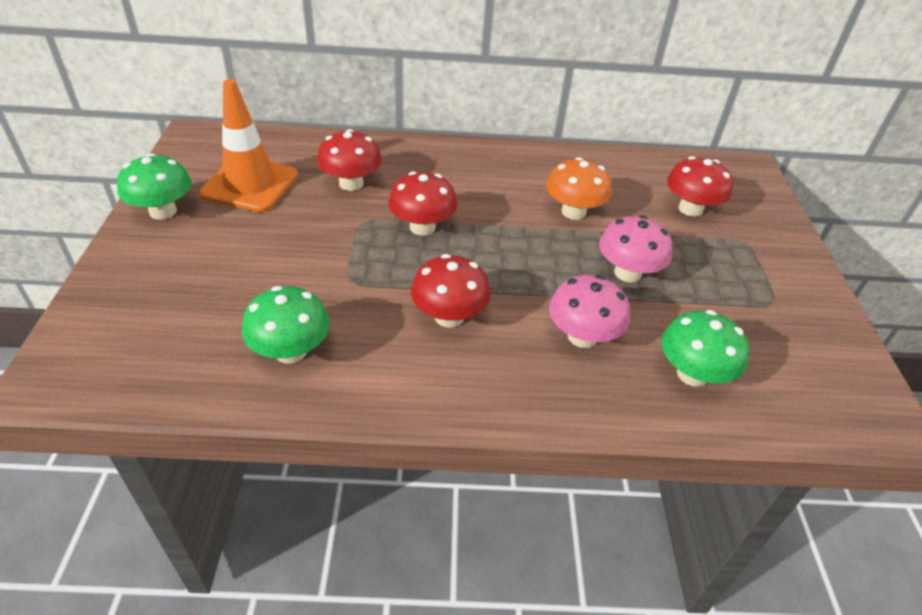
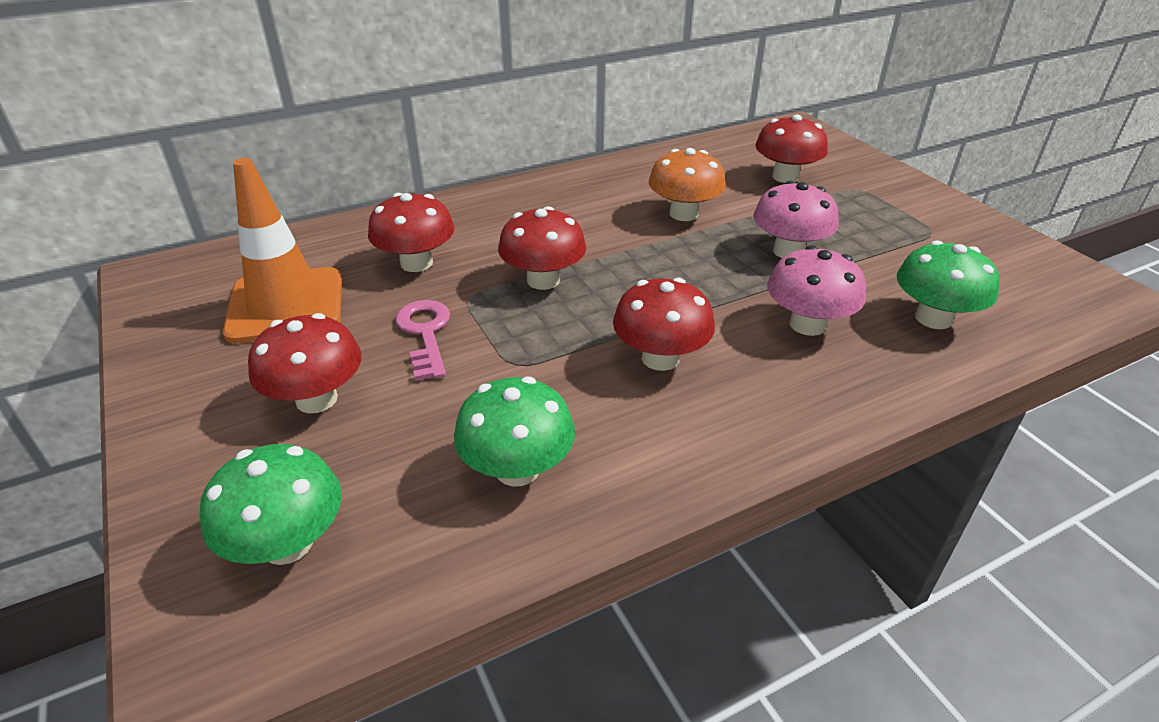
camera: 25 degrees left, 5 degrees down
green mushroom [117,153,191,219] -> green mushroom moved to [200,444,342,565]
none -> red mushroom [248,313,362,413]
none -> pink key [395,300,450,381]

